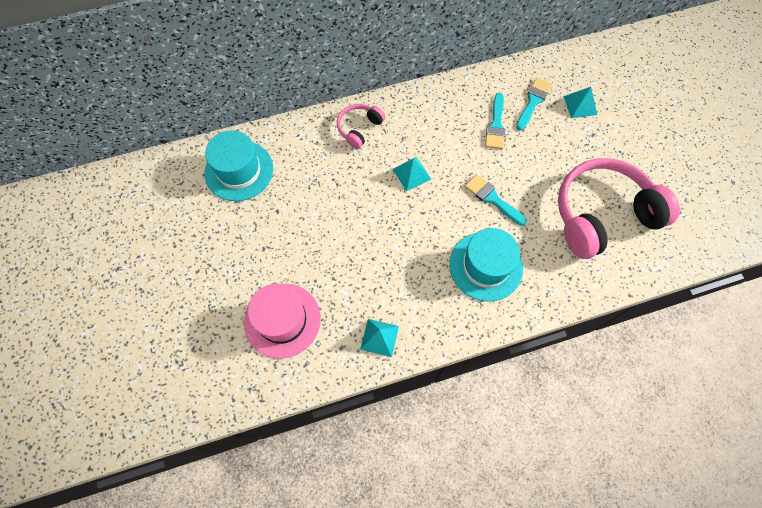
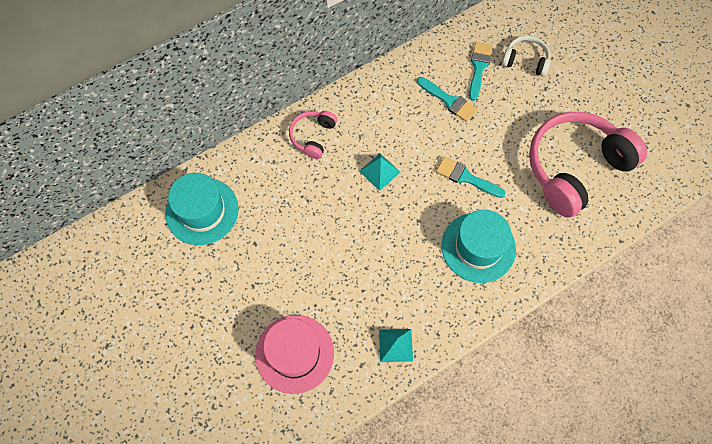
camera: 15 degrees left, 0 degrees up
turquoise brush [485,93,506,149] -> turquoise brush turned 45 degrees counterclockwise [417,77,478,122]
turquoise pyramid [564,87,597,118] -> white headphones [502,36,551,77]

